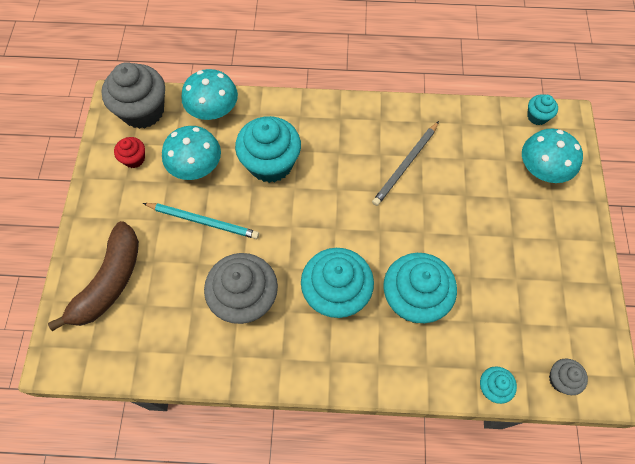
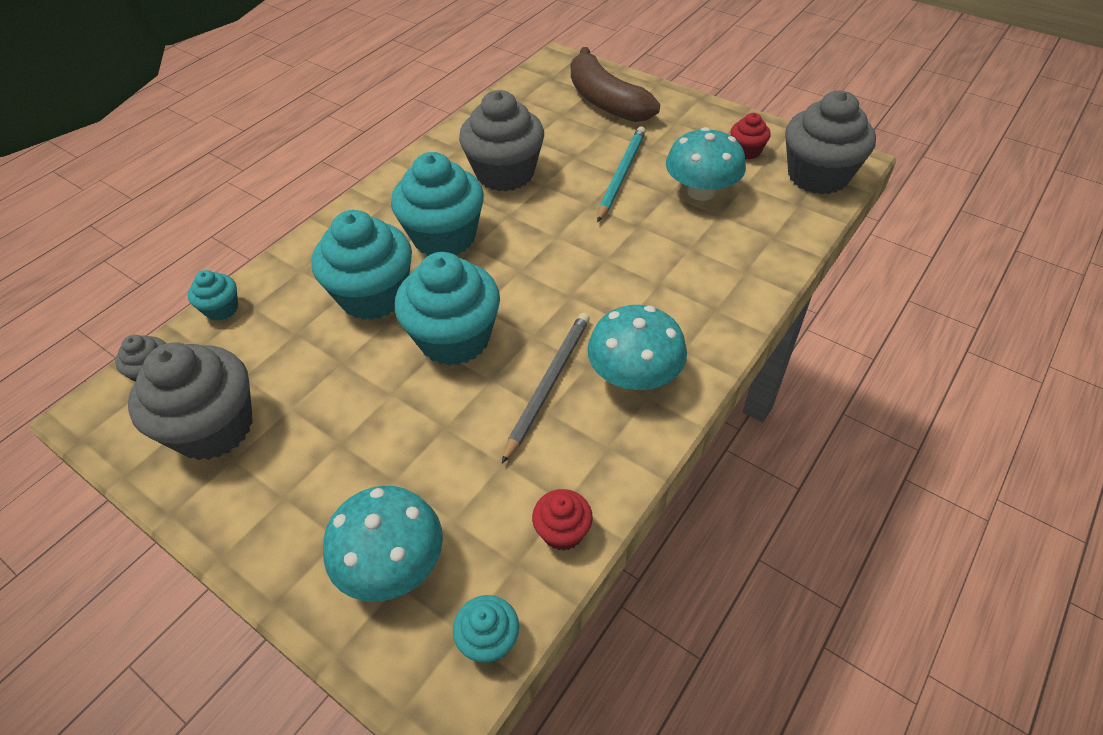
camera: 125 degrees right, 15 degrees down
turquoise pencil [143,203,259,239] -> turquoise pencil turned 150 degrees clockwise [597,127,646,222]
turquoise mushroom [181,69,238,120] -> turquoise mushroom moved to [587,305,687,390]
turquoise cupcake [235,116,301,183] -> turquoise cupcake moved to [395,252,500,366]
grey pencil [372,121,439,206] -> grey pencil turned 45 degrees clockwise [502,313,590,464]
none -> grey cupcake [128,342,253,460]
none -> red cupcake [532,489,593,551]

